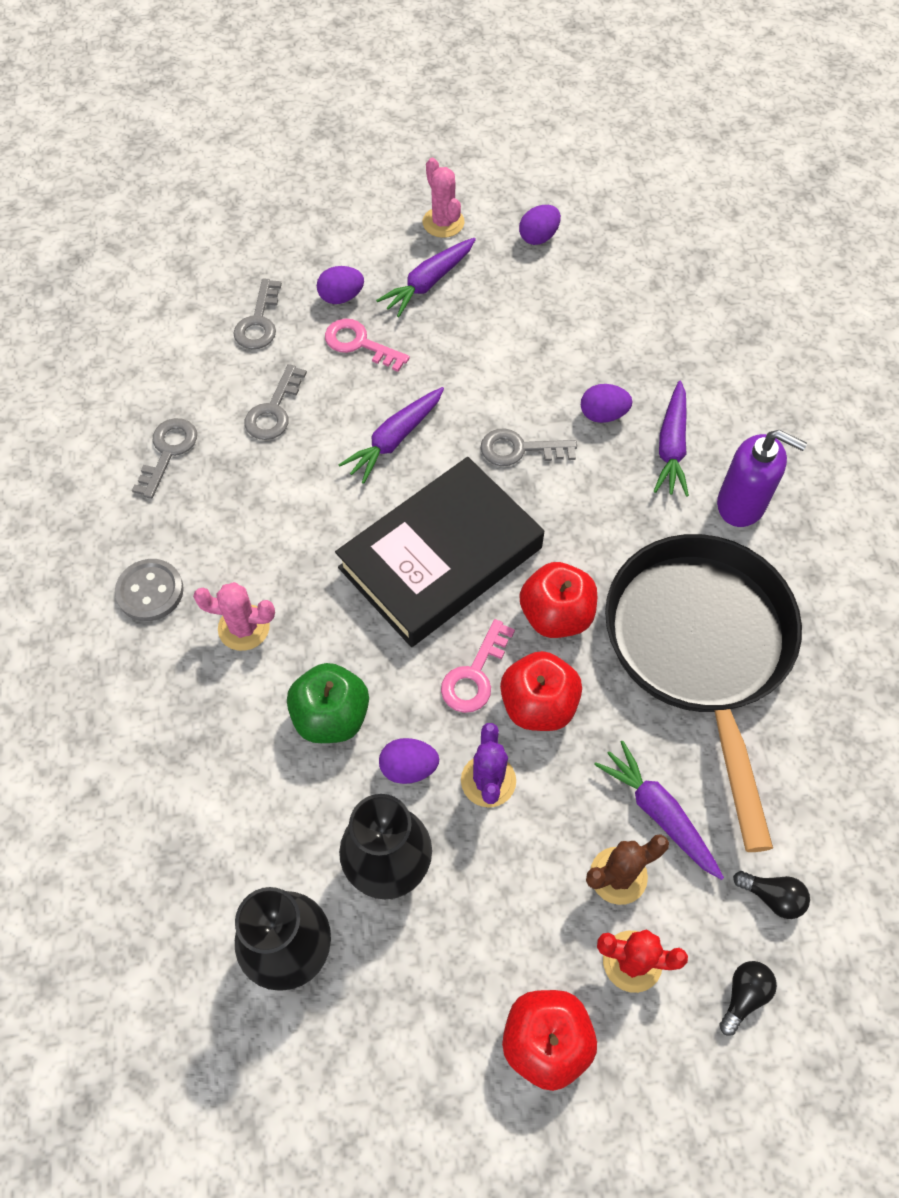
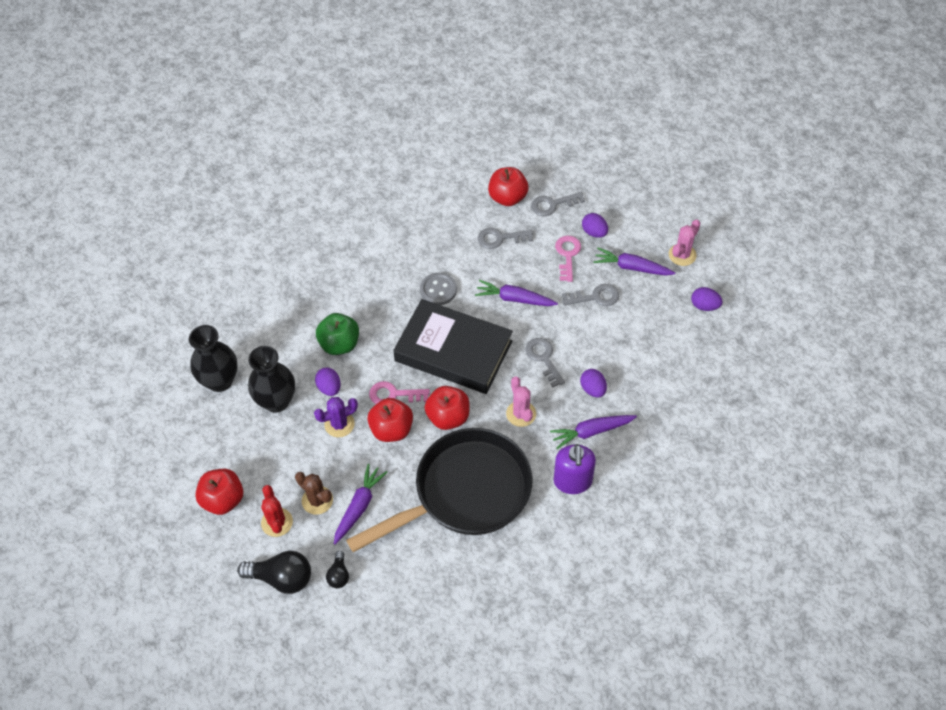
camera: 65 degrees right, 5 degrees down
grey button [115,559,184,621] -> grey button moved to [420,273,457,305]
grey key [132,418,197,499] -> grey key moved to [562,284,619,306]
pink cactus [193,582,275,651] -> pink cactus moved to [506,377,536,427]
black light bulb [719,961,777,1036] -> black light bulb [237,551,311,594], size x1.83
none -> red apple [488,167,529,206]

